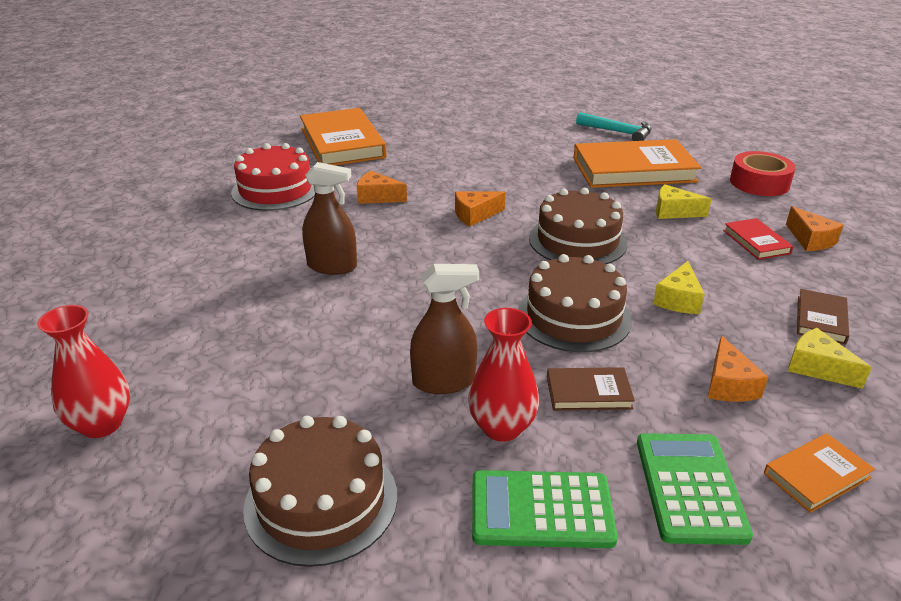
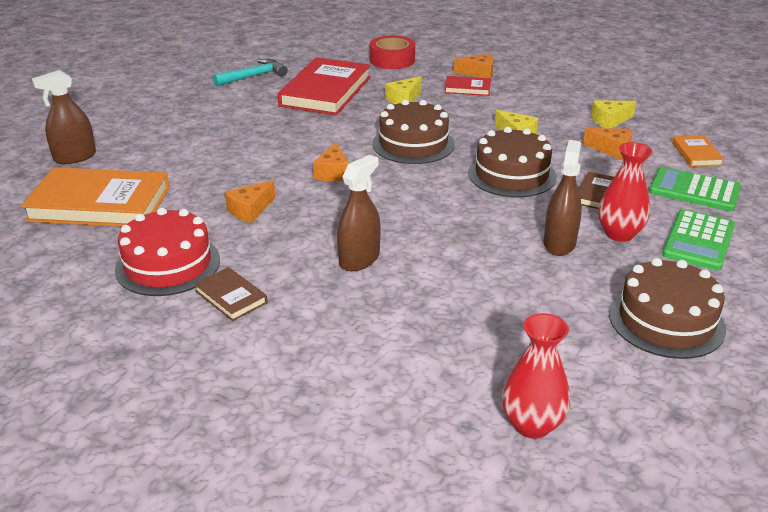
camera: 65 degrees left, 0 degrees up
orange book [573,139,701,188] -> red book [278,57,371,115]
brown book [797,289,849,345] -> brown book moved to [194,267,268,321]
none -> brown spray bottle [32,70,96,164]

